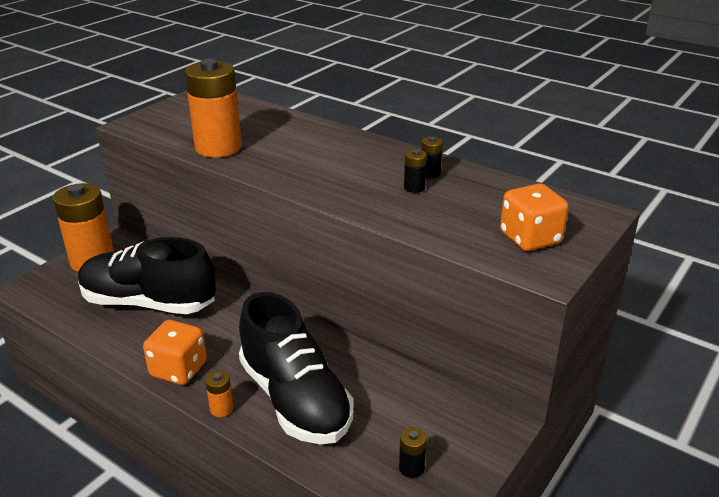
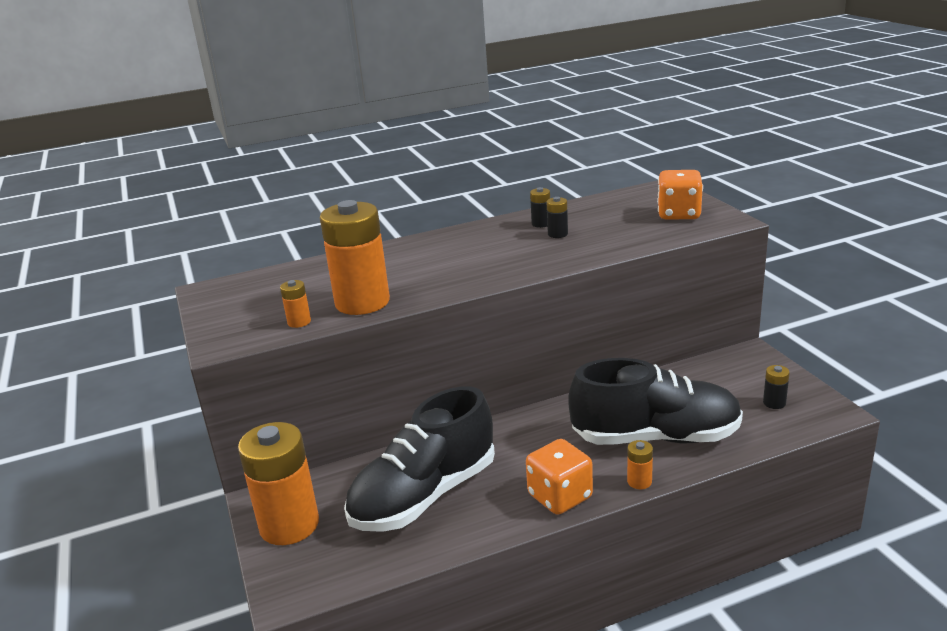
camera: 55 degrees left, 5 degrees down
none -> orange battery [280,280,311,328]

